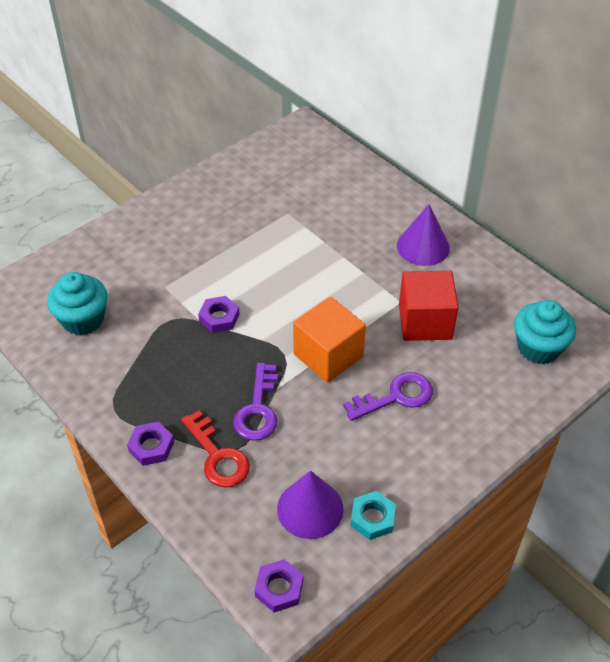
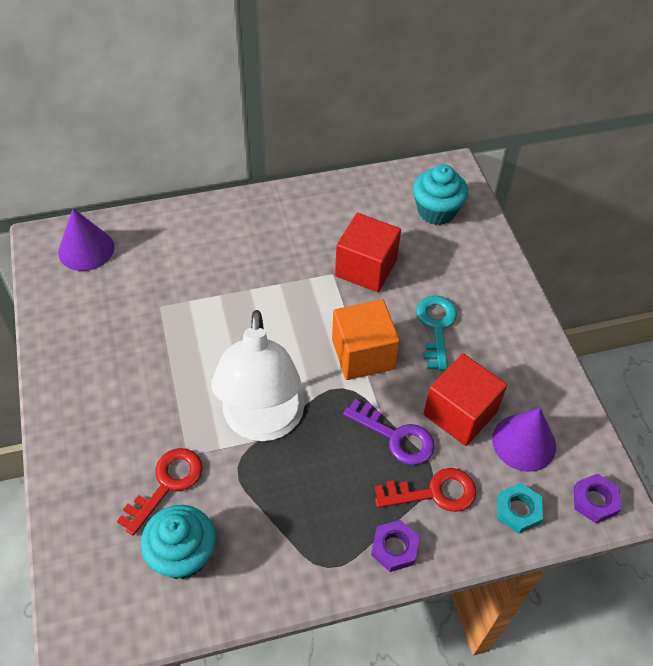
camera: 65 degrees left, 5 degrees up
purple nut [198,296,240,333] -> white lamp [211,310,304,441]
purple key [343,372,433,421] -> turquoise key [416,296,457,371]
turquoise nut [350,491,396,540] -> turquoise nut moved to [497,483,543,534]
purple cone [397,204,450,266] -> purple cone moved to [58,208,114,271]
none -> red key [117,448,203,536]
none -> red cube [424,354,507,446]

